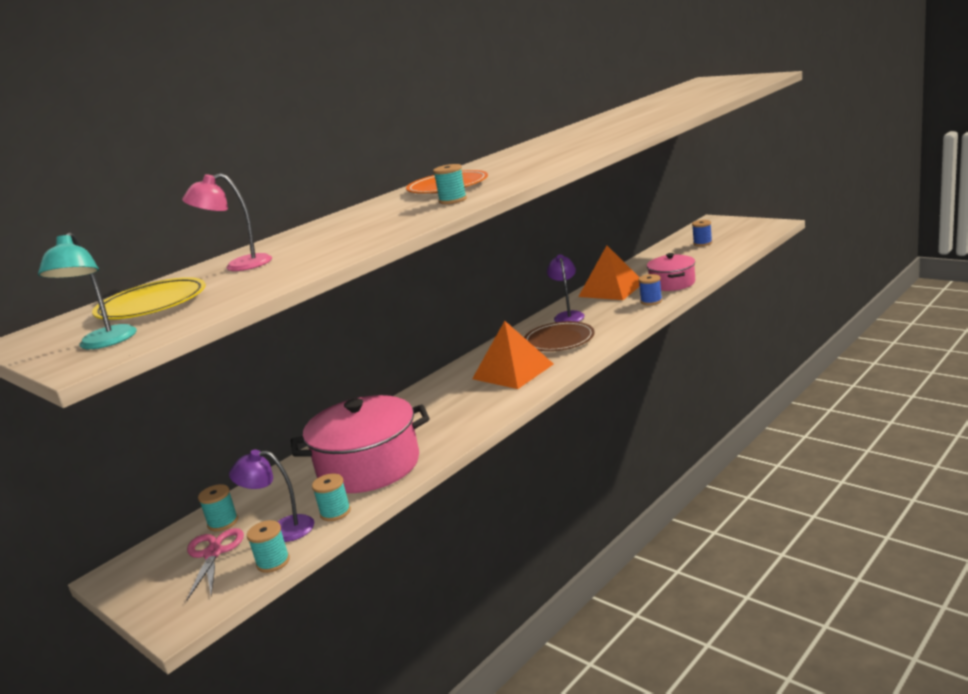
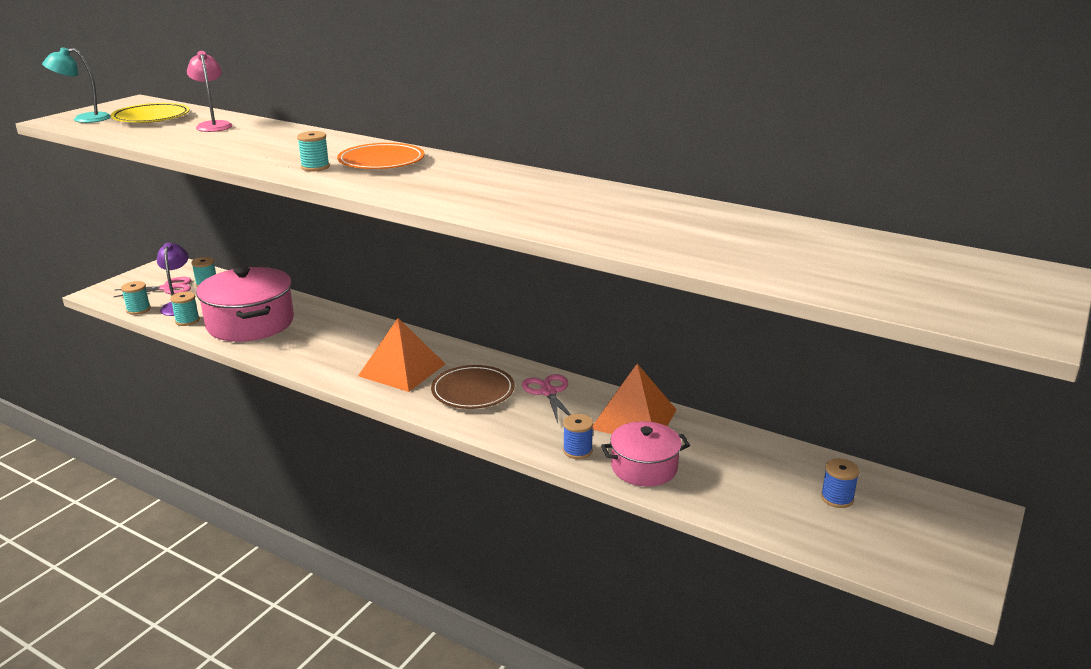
camera: 75 degrees right, 5 degrees up
purple lamp [547,254,585,322] -> pink scissors [522,374,571,423]

